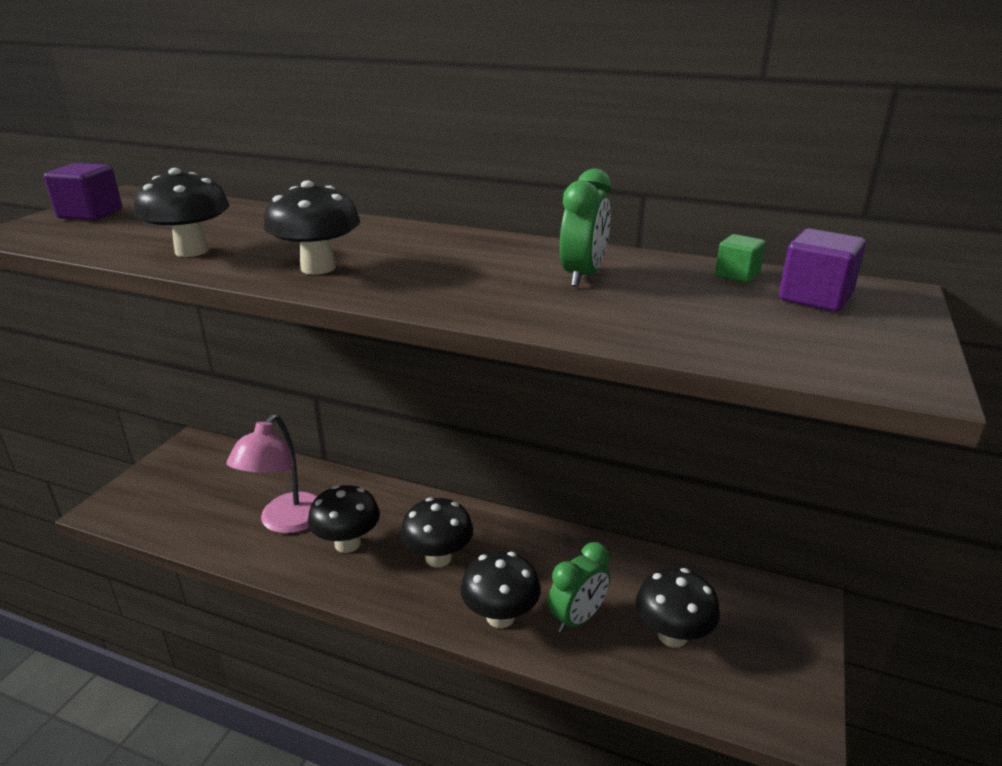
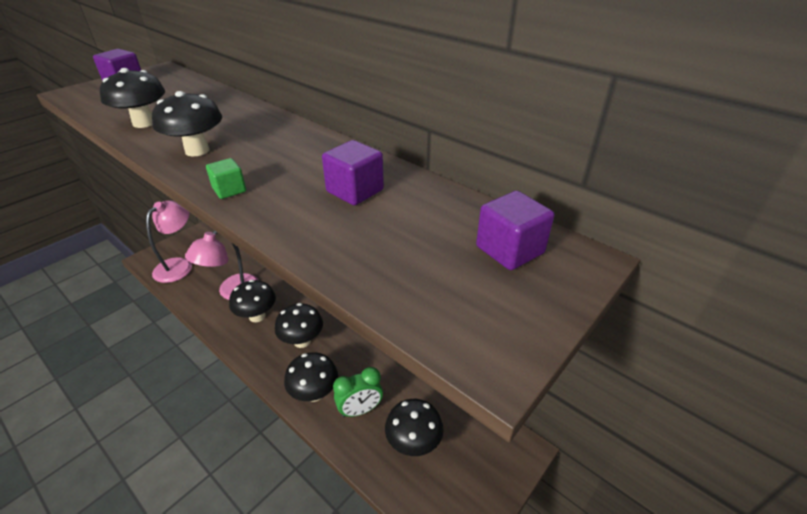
camera: 20 degrees right, 10 degrees up
green clock [560,168,612,287] -> purple cube [322,140,384,205]
green cube [715,234,766,283] -> green cube moved to [206,158,246,199]
none -> pink lamp [146,200,192,283]

